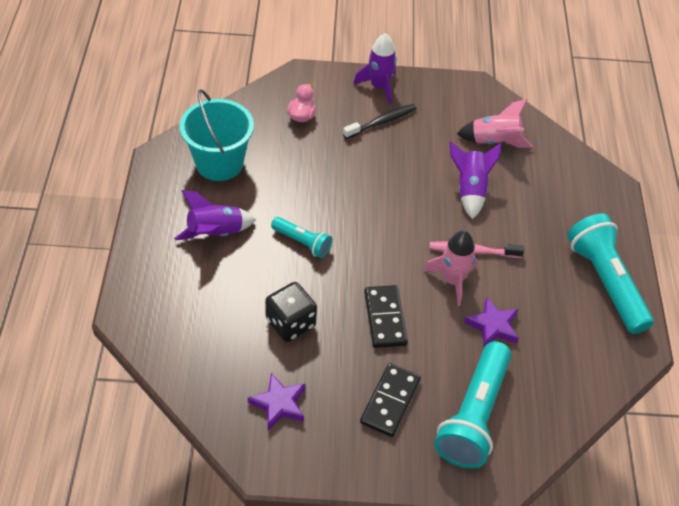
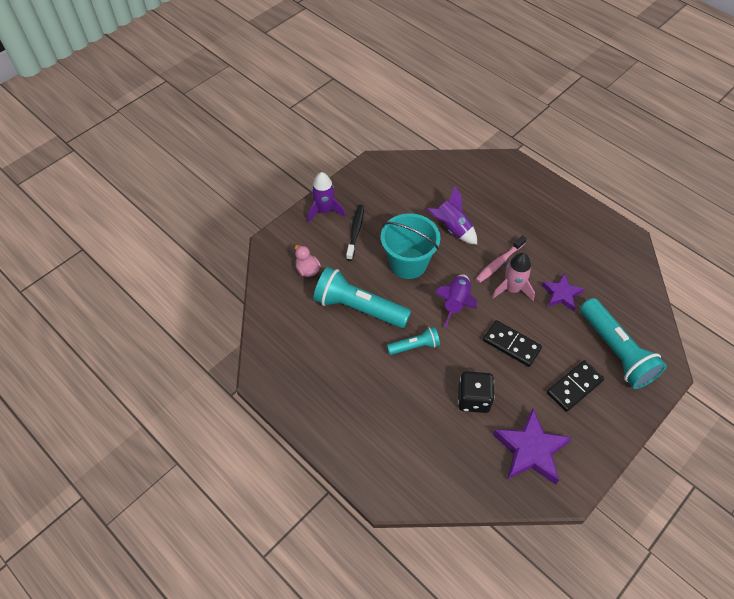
camera: 45 degrees left, 5 degrees up
purple rocket [174,190,256,240] -> purple rocket moved to [435,274,477,328]
turquoise bucket [180,89,254,181] -> turquoise bucket moved to [381,213,441,279]
purple star [248,373,305,430] -> purple star [493,409,572,485], size x1.62
black domino [360,363,421,437] -> black domino turned 75 degrees clockwise [547,360,604,412]
pink rocket [457,99,533,148] -> none
turquoise flashlight [567,214,654,334] -> turquoise flashlight moved to [313,267,411,328]

